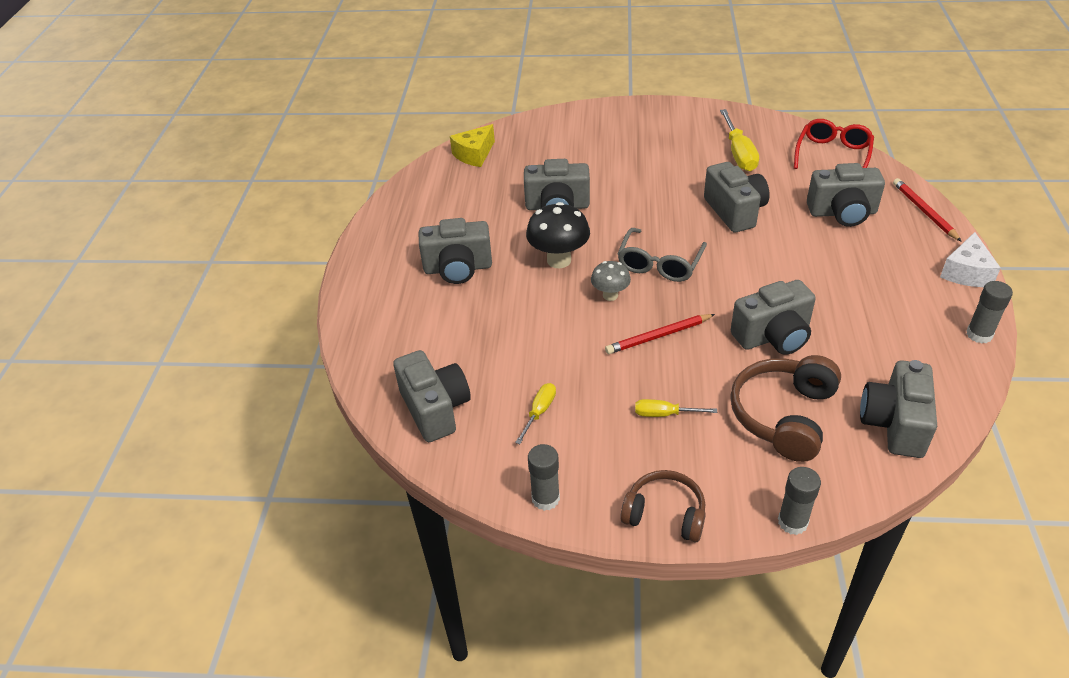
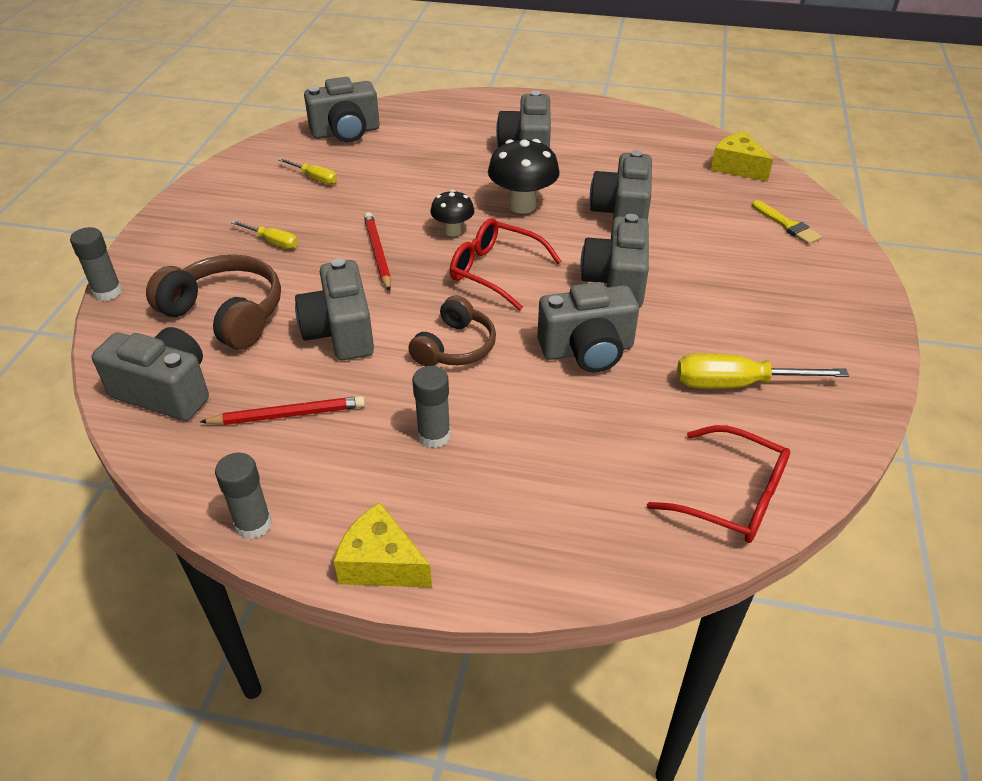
camera: 95 degrees right, 0 degrees up
grey glue stick [528,444,560,511] -> grey glue stick moved to [412,366,451,448]
grey mushroom [591,261,631,301] -> black mushroom [430,190,474,237]
grey glasses [618,228,707,282] -> red glasses [450,218,562,311]
brown headphones [620,470,706,542] -> brown headphones moved to [409,295,496,366]
yellow screwdriver [635,399,717,417] -> yellow screwdriver turned 105 degrees clockwise [231,220,298,249]
grey camera [807,163,885,227] -> grey camera moved to [580,214,649,308]
red pencil [893,178,962,242] -> red pencil moved to [200,396,365,425]
white cheese [940,232,1001,287] -> yellow cheese [334,502,432,588]
none -> yellow brush [752,200,822,245]

